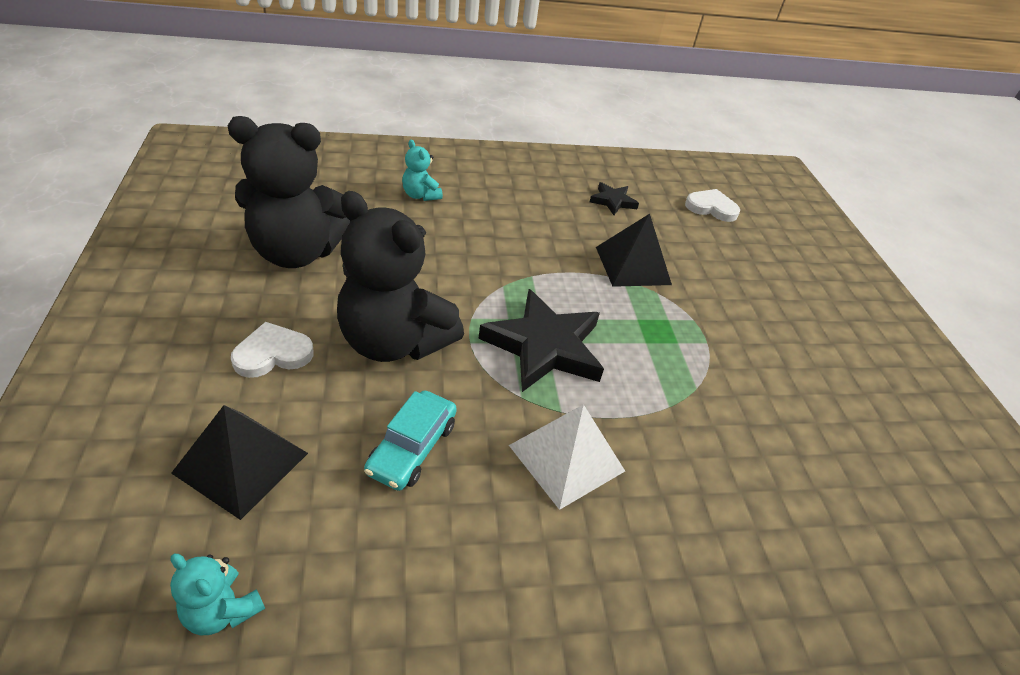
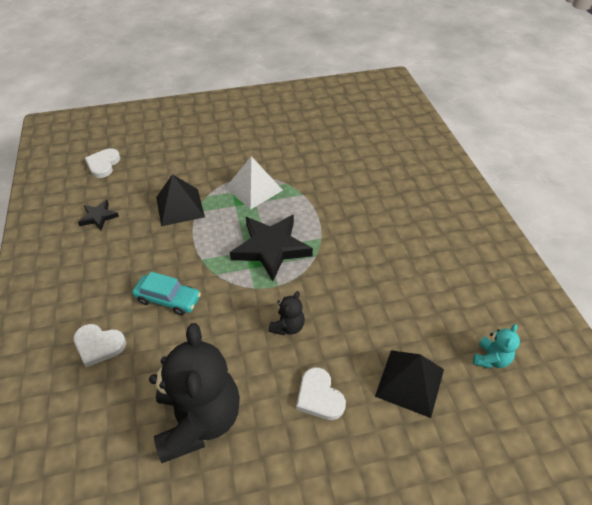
camera: 90 degrees left, 5 degrees up
black teddy bear [337,191,464,362] -> black teddy bear [269,291,305,335], size x0.44
turquoise car [364,390,457,491] -> turquoise car moved to [132,272,201,315]
turquoise teddy bear [402,140,443,201] -> white heart [73,324,126,367]
white pyramid [509,404,625,510] -> white pyramid moved to [225,156,283,210]

